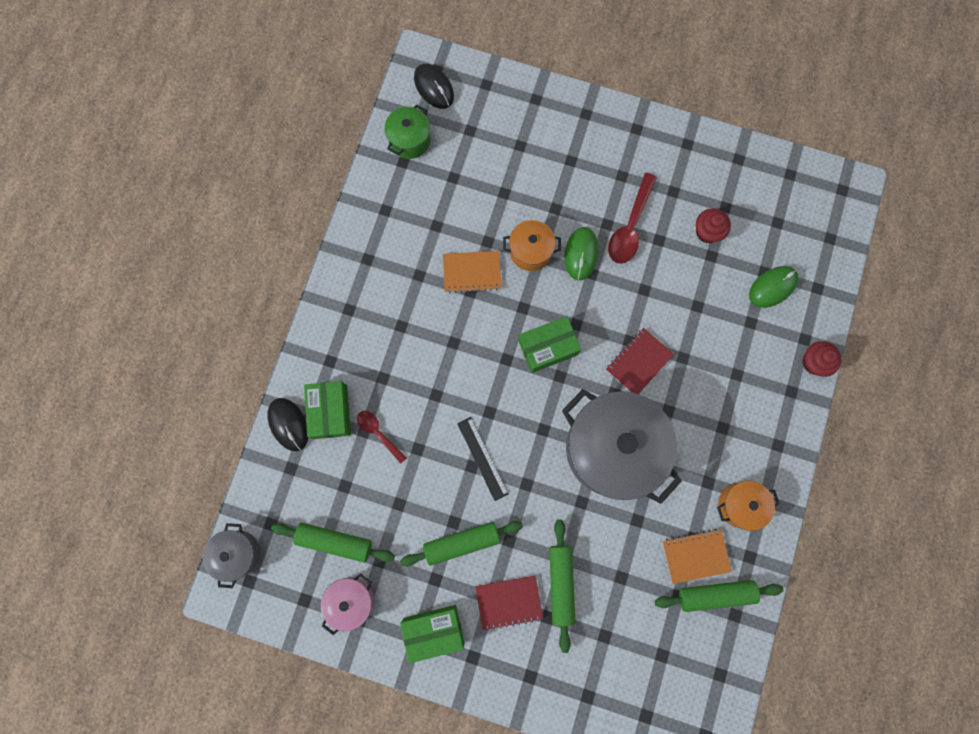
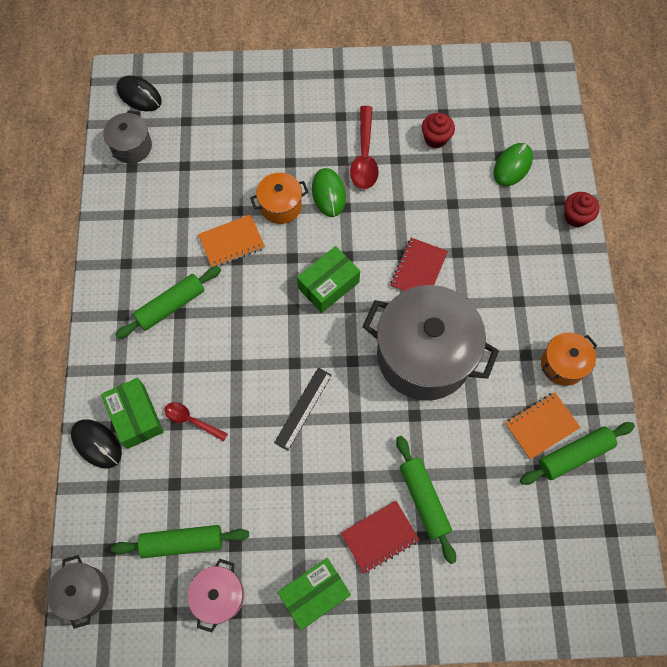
camera: 20 degrees left, 10 degrees down
green pot [385,105,430,159] -> grey pot [103,110,152,164]
green rolling pin [400,521,523,566] -> green rolling pin moved to [115,266,221,339]
black ruler [457,417,509,501] -> black ruler turned 75 degrees clockwise [274,368,332,451]

